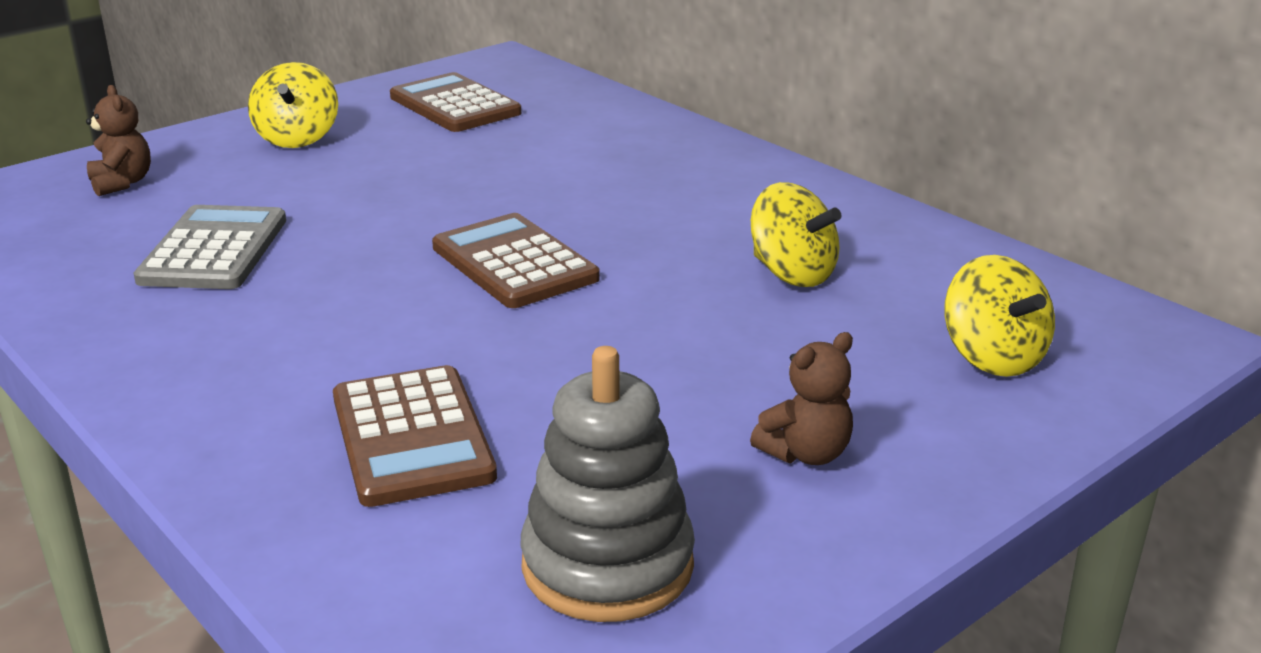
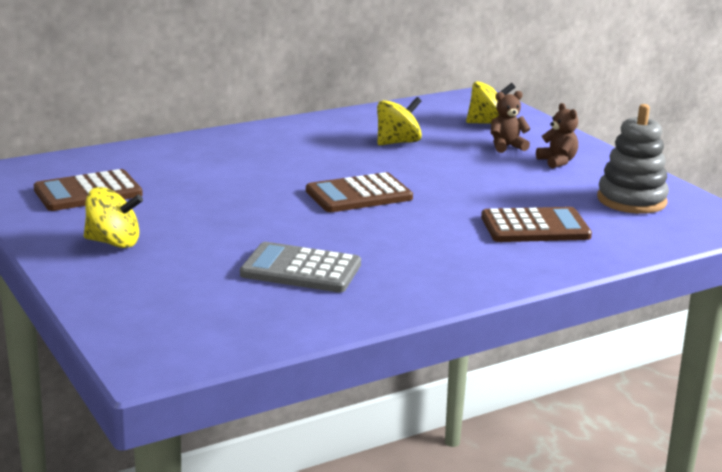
camera: 80 degrees left, 5 degrees down
brown teddy bear [86,85,151,196] -> brown teddy bear moved to [491,91,530,153]

